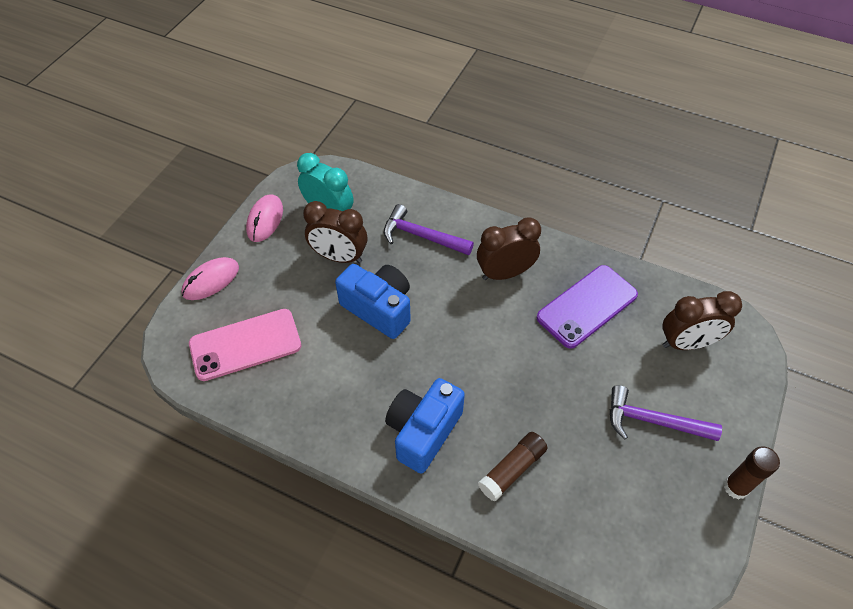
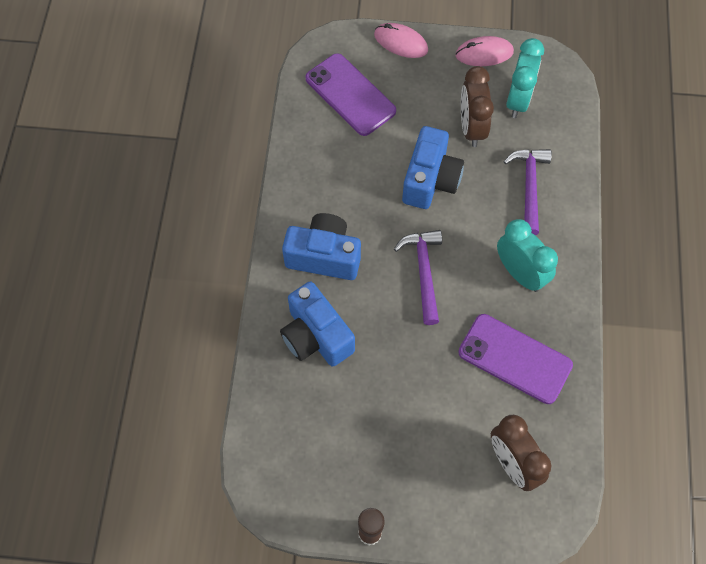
camera: 70 degrees right, 10 degrees up
pink phone [189,309,301,381] -> purple phone [305,53,396,136]
brown clock [477,217,541,280] -> turquoise clock [497,219,558,292]
brown glue stick [478,432,548,501] -> blue camera [280,281,355,367]
purple hammer [610,385,722,441] -> purple hammer moved to [394,230,442,325]

